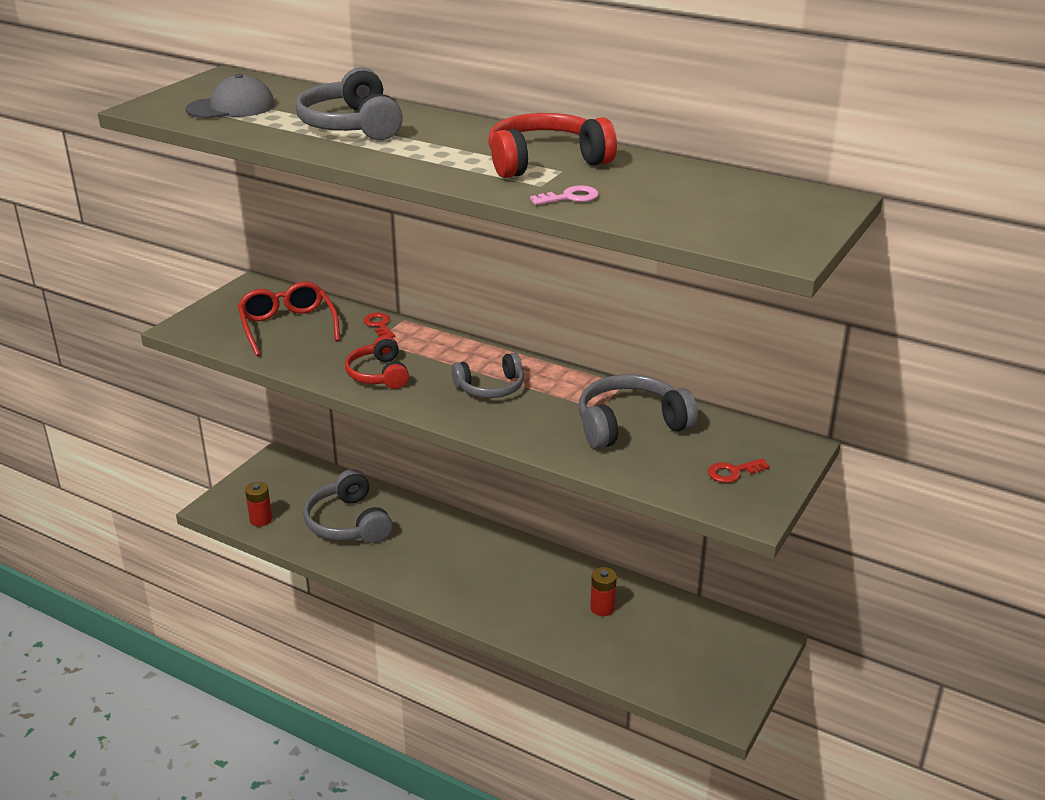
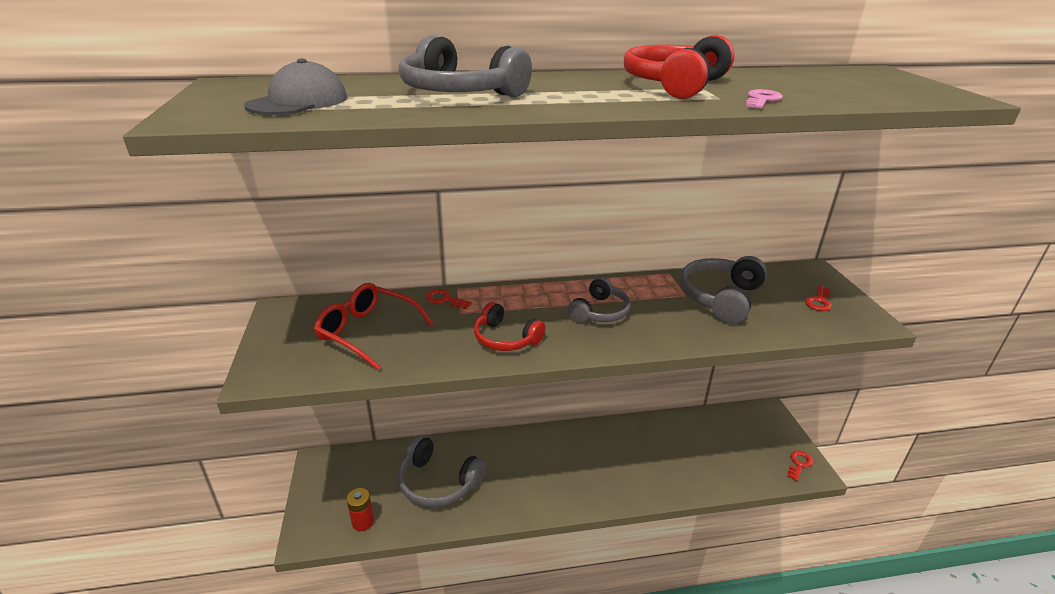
camera: 40 degrees left, 0 degrees up
red battery [590,567,617,616] -> none
none -> red key [788,450,813,481]

